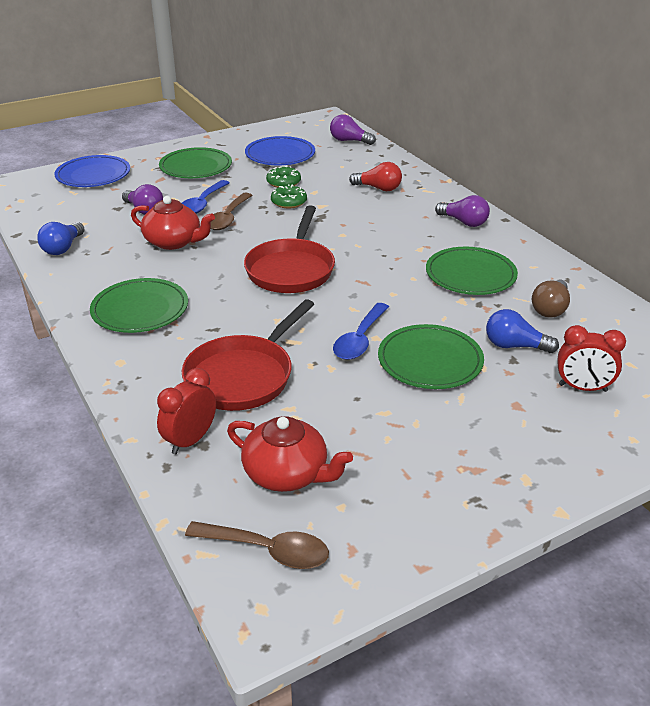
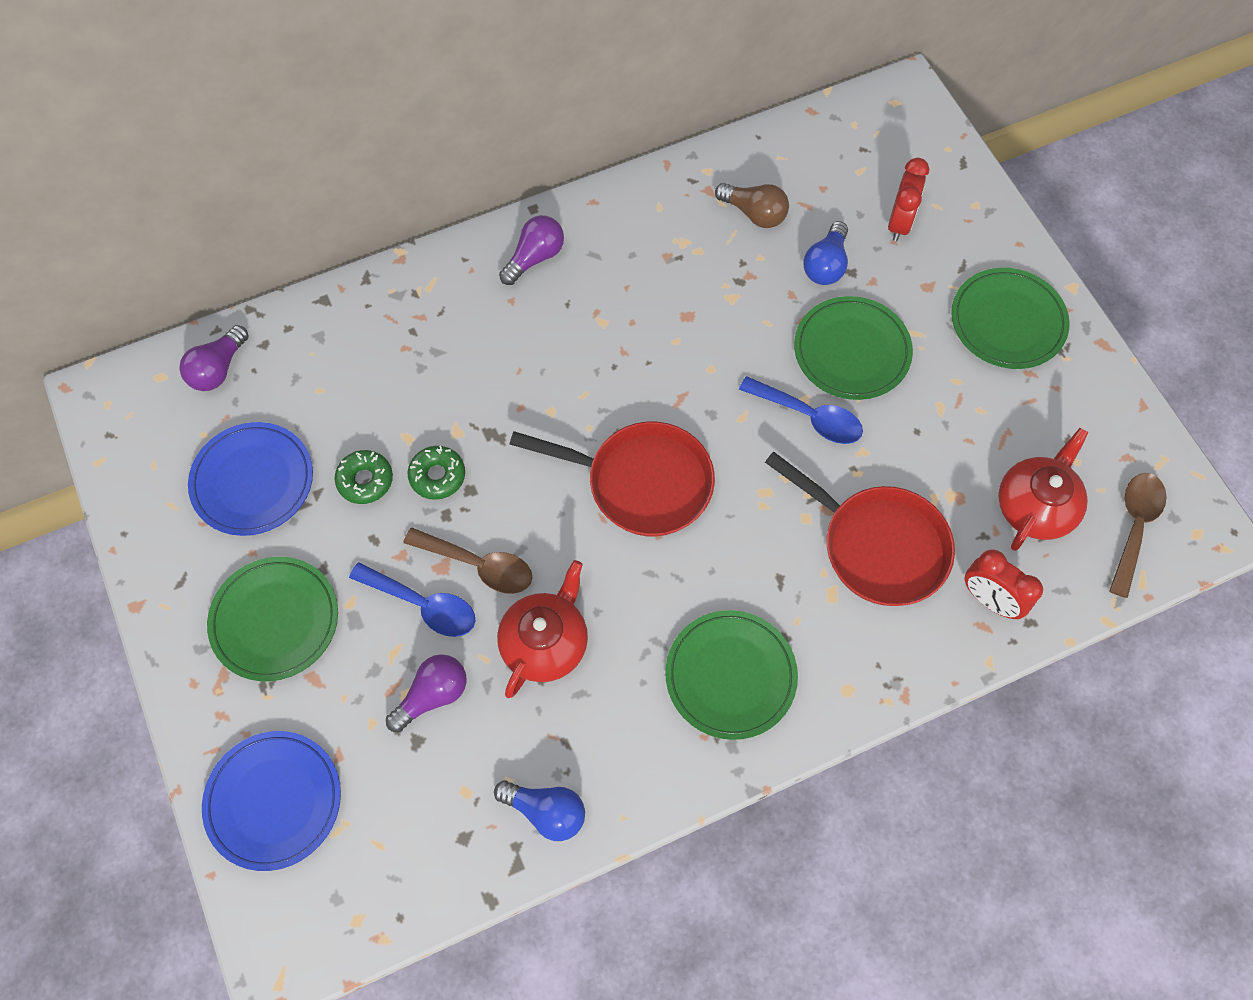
camera: 85 degrees left, 30 degrees up
red light bulb [349,162,402,191] -> none
green plate [426,247,518,295] -> green plate moved to [951,268,1070,369]

